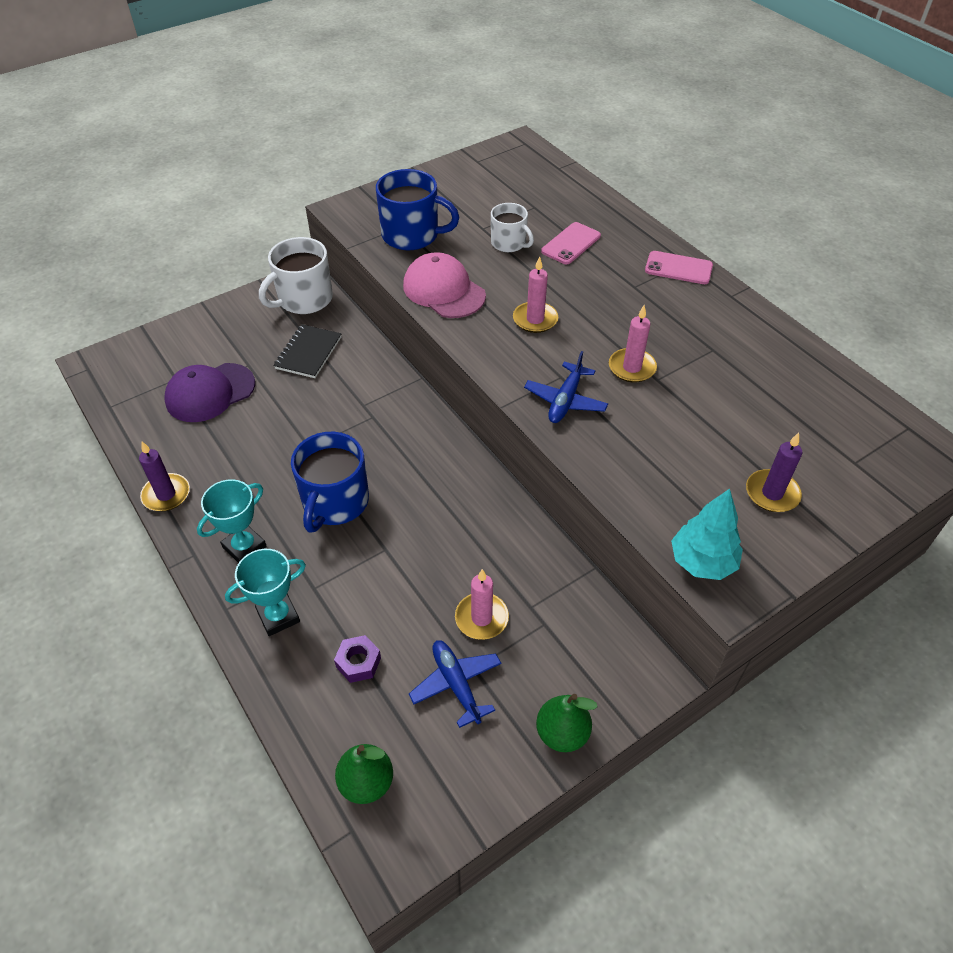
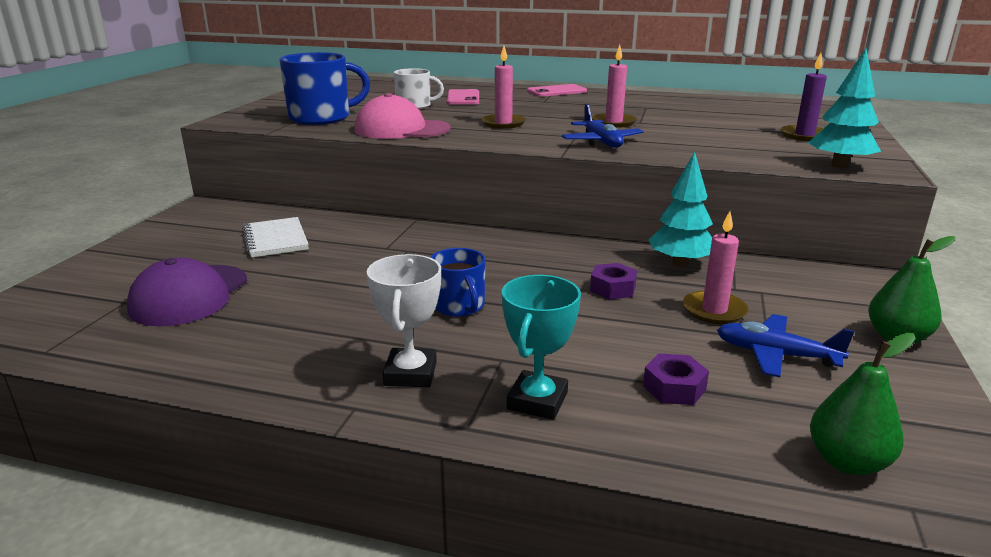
camera: 40 degrees left, 25 degrees down
purple candle [139,442,190,511] -> none
turquoise trophy [197,479,267,563] -> white trophy [367,254,441,387]
white mug [259,237,333,314] -> none
black notebook [273,324,342,378] -> white notebook [242,217,309,258]
blue mug [291,432,369,533] -> blue mug [430,248,485,317], size x0.61
none -> purple nut [590,263,637,299]
none -> turquoise tree [649,152,713,267]

